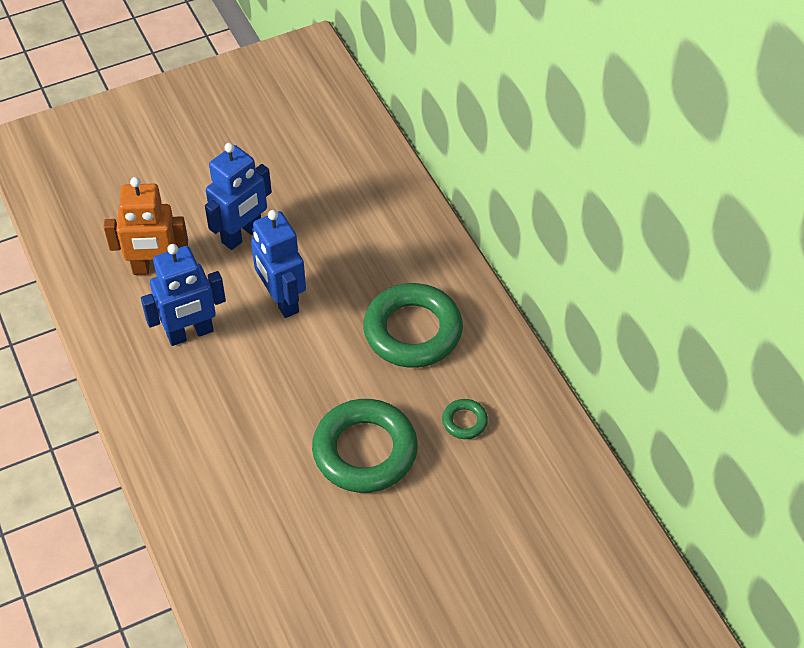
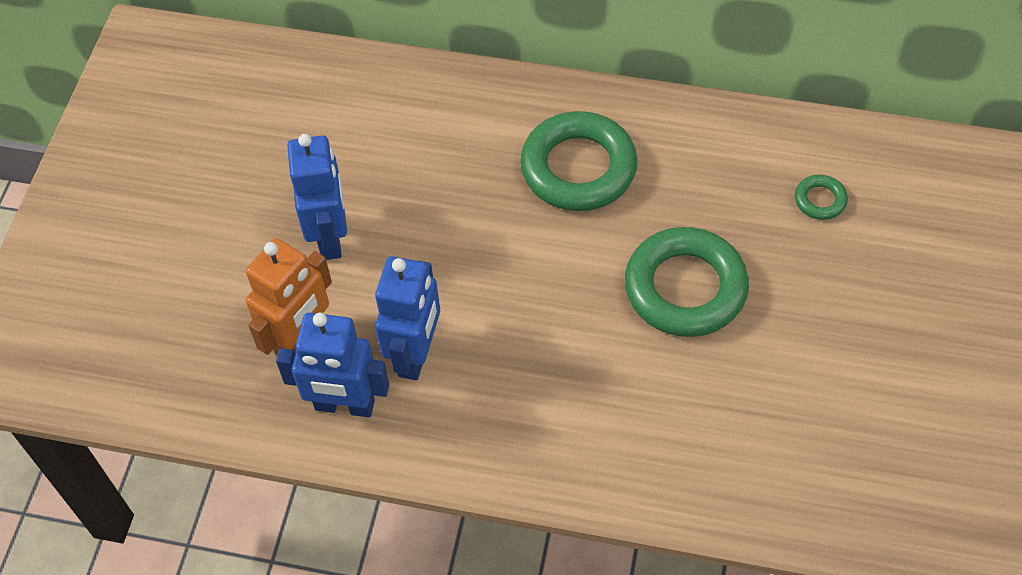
camera: 50 degrees left, 5 degrees up
blue robot [251,210,306,318] -> blue robot moved to [276,313,389,417]
green ring [442,399,488,439] -> green ring moved to [795,175,848,220]

